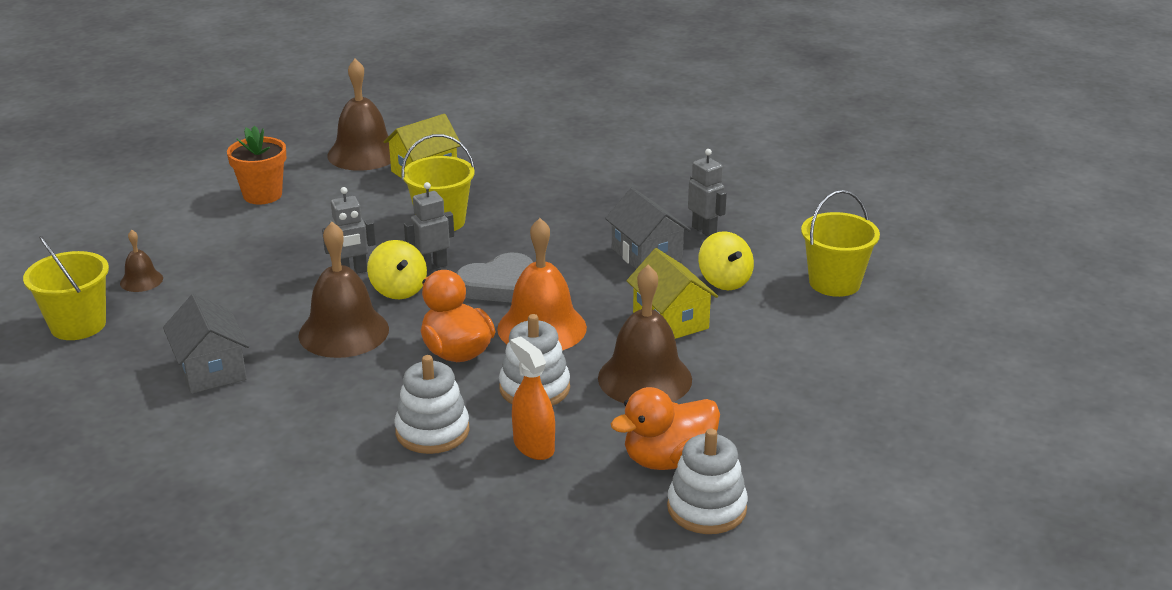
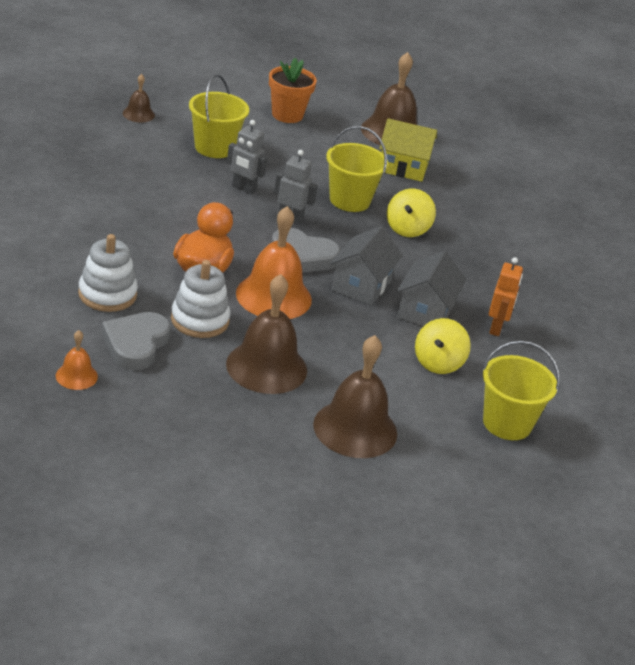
camera: 45 degrees right, 5 degrees up
yellow bucket [23,236,109,340] -> yellow bucket moved to [189,74,249,158]
grey house [163,294,249,394] -> grey house moved to [330,226,403,305]
brown bell [298,222,389,358] -> brown bell moved to [313,335,397,458]
yellow spinning top [367,240,427,299] -> yellow spinning top moved to [387,189,436,237]
orange spray bottle [510,336,555,460] -> grey heart [101,312,171,370]
orange duck [611,387,720,470] -> none
yellow house [627,248,718,339] -> none
white stacking toy [667,428,748,534] -> none
grey robot [688,149,727,237] -> orange robot [489,257,523,336]
none -> orange bell [56,330,98,390]

